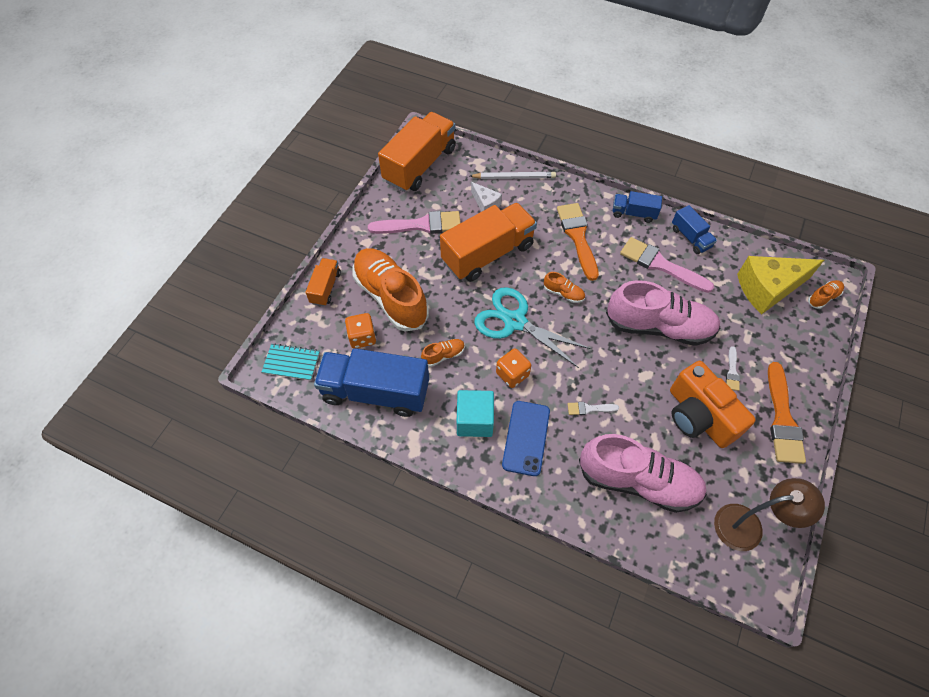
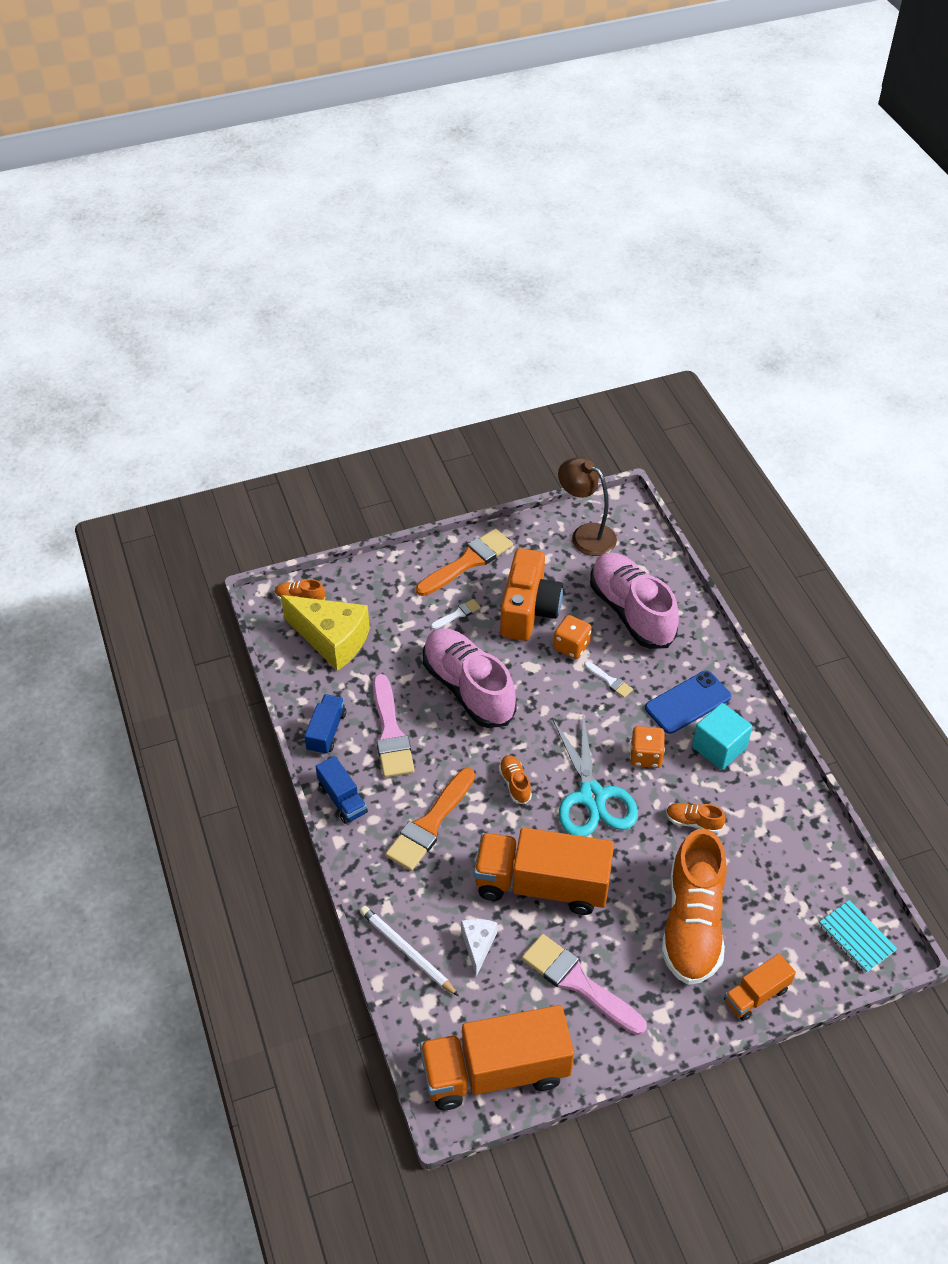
camera: 135 degrees left, 10 degrees down
blue truck [314,348,429,417] -> none
orange dice [345,313,376,348] -> orange dice moved to [553,615,592,659]

